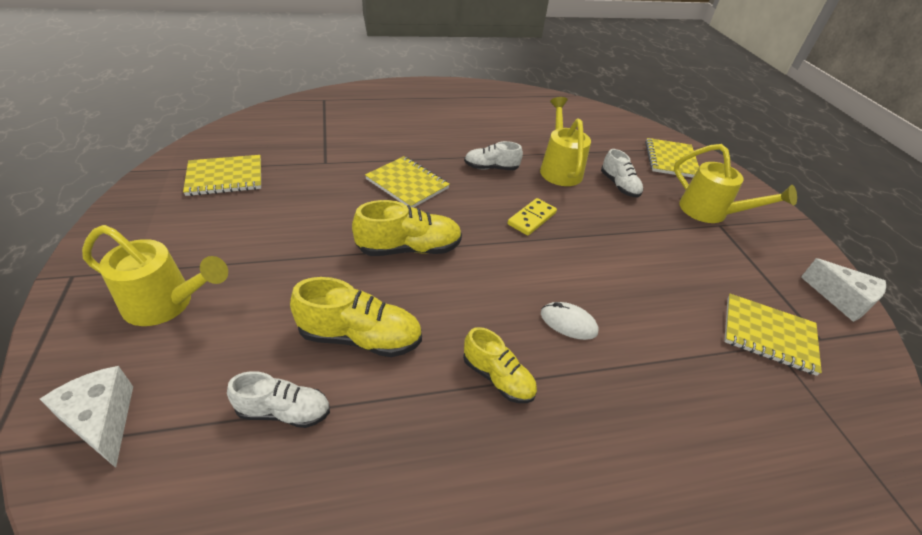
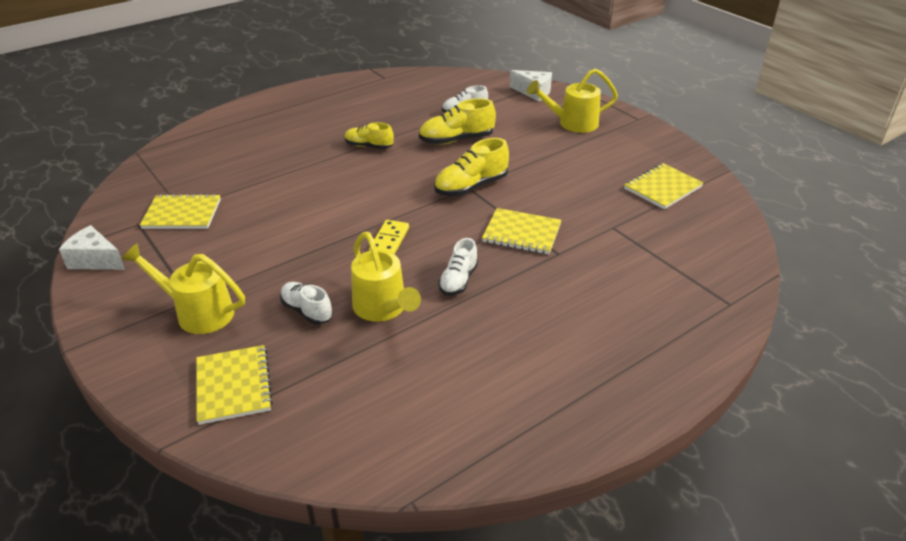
camera: 160 degrees right, 5 degrees down
white shoe [464,141,523,170] -> white shoe turned 135 degrees clockwise [438,238,478,295]
white mouse [541,302,599,340] -> none

